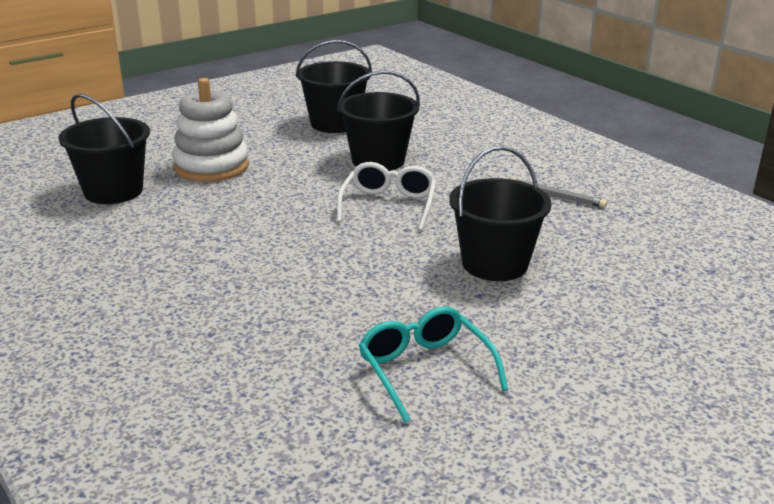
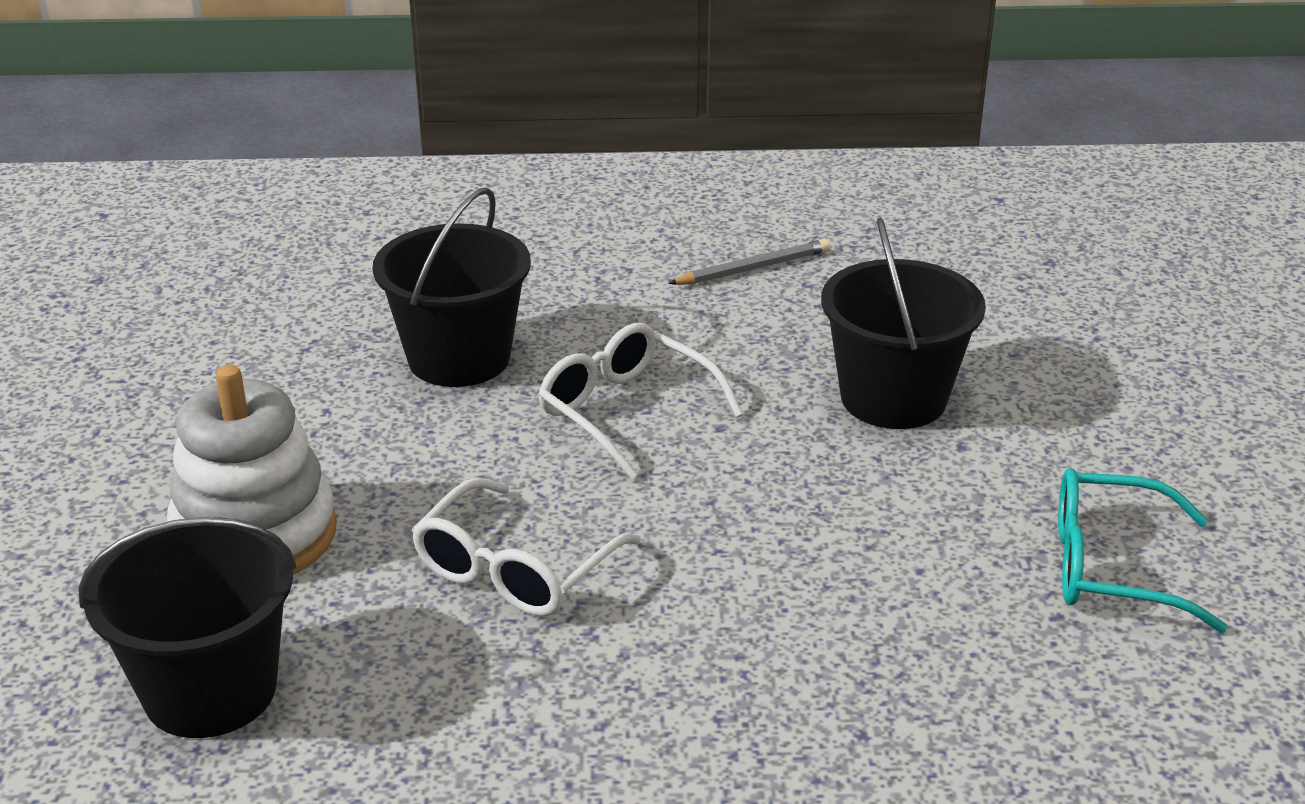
camera: 55 degrees left, 5 degrees up
black bucket [296,40,372,133] -> none
none -> white glasses [412,478,640,616]

